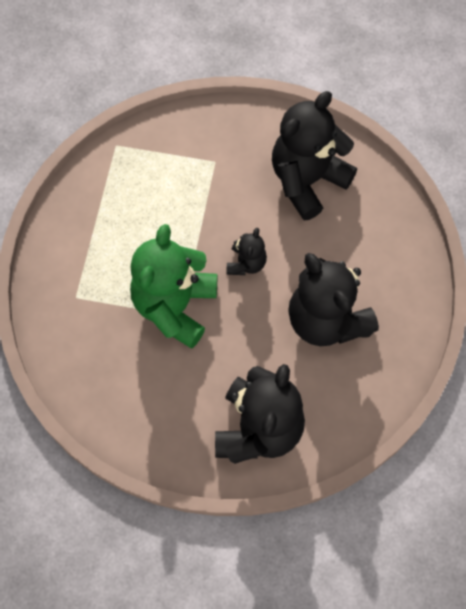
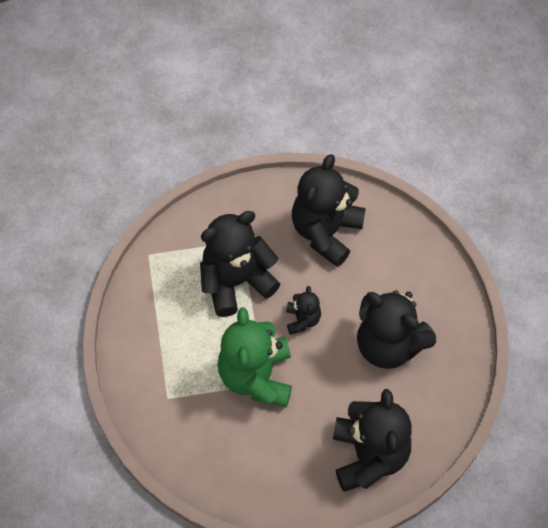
camera: 20 degrees left, 5 degrees down
none -> black teddy bear [200,211,280,317]

